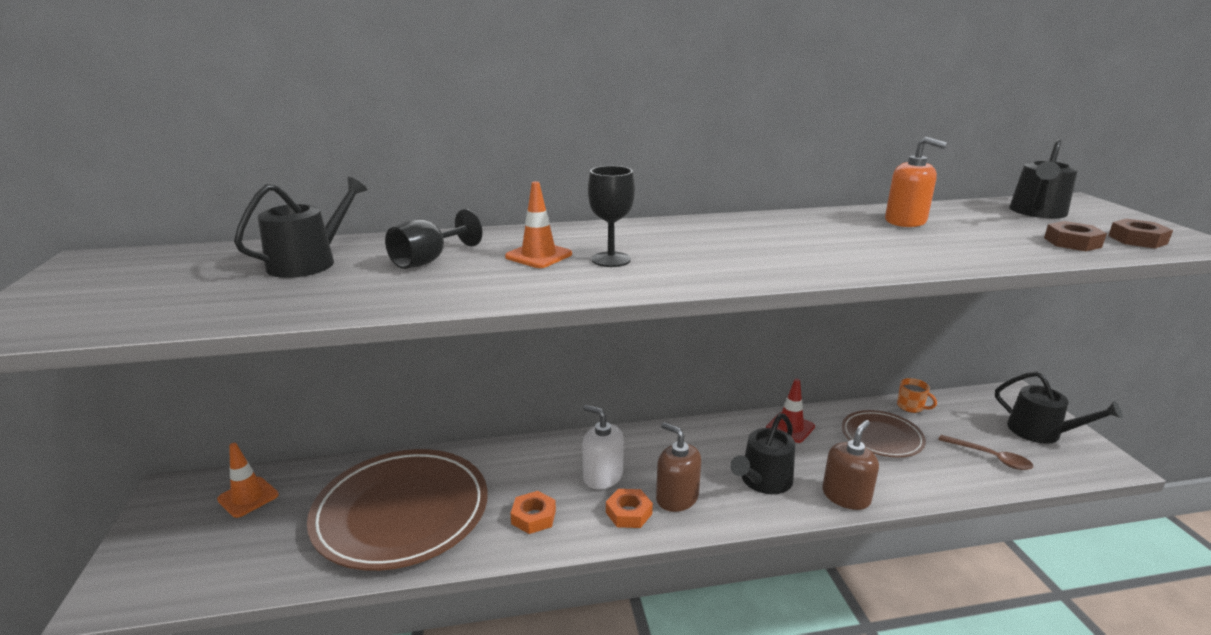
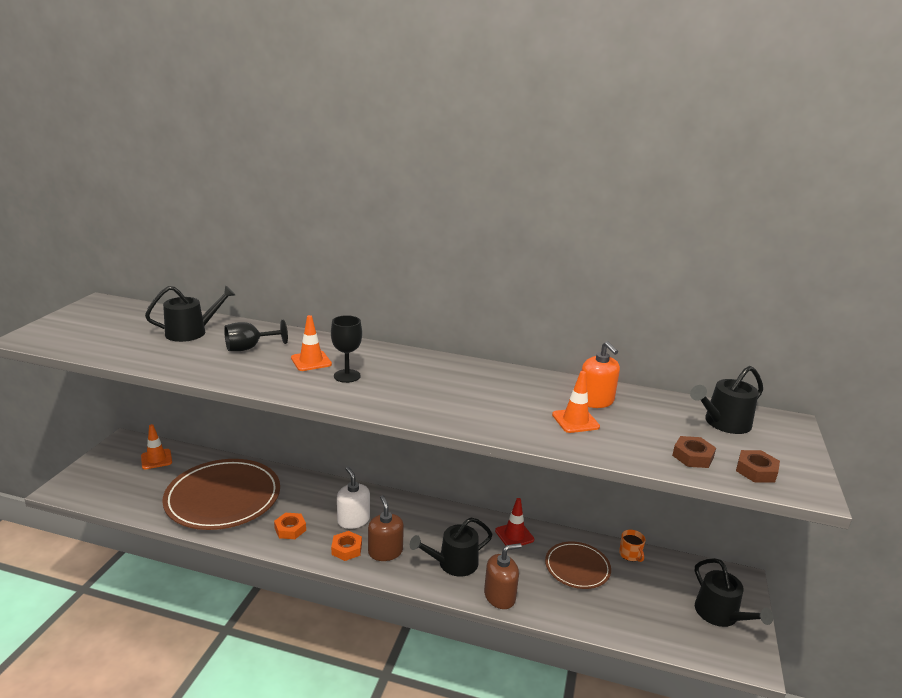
camera: 25 degrees right, 0 degrees up
brown spoon [938,435,1033,470] -> none
none -> orange traffic cone [552,371,600,433]

